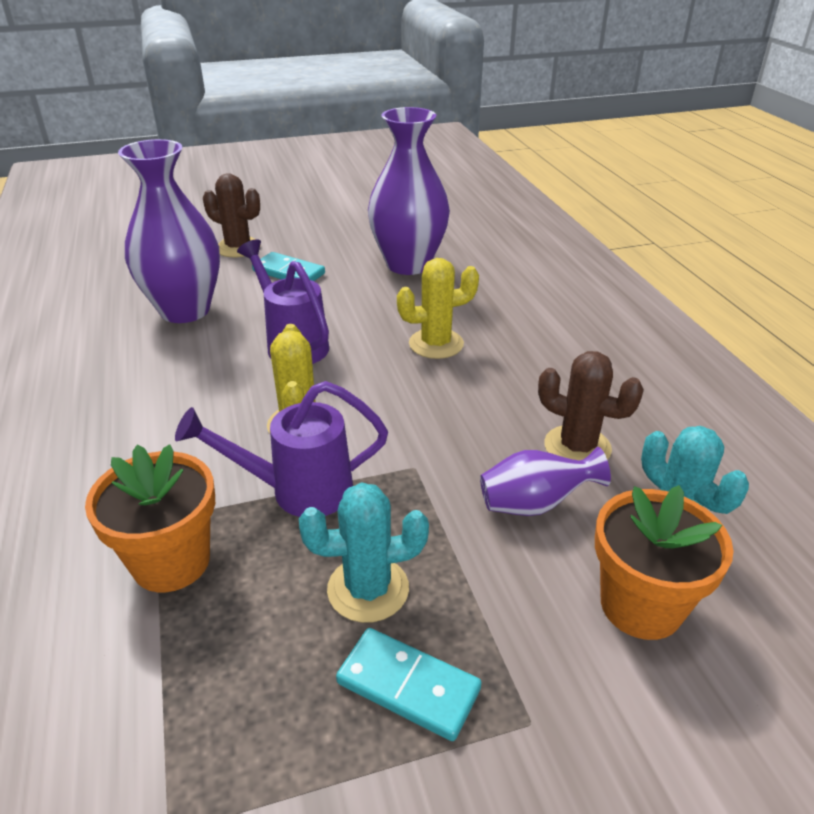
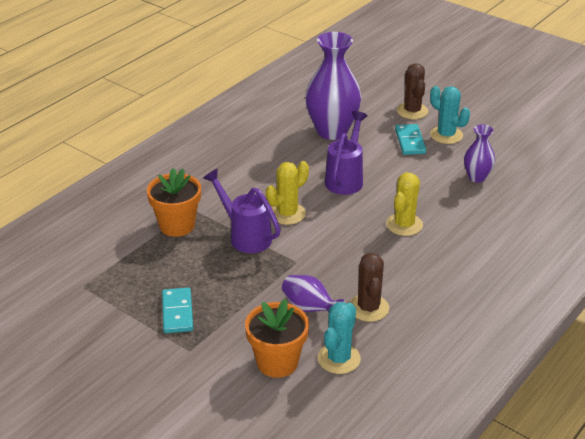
camera: 55 degrees right, 0 degrees up
turquoise cactus [299,483,429,623] -> turquoise cactus moved to [430,86,470,144]
purple vase [368,107,450,275] -> purple vase [464,124,495,183], size x0.52
yellow cactus [397,258,479,359] -> yellow cactus turned 75 degrees clockwise [386,173,423,236]

